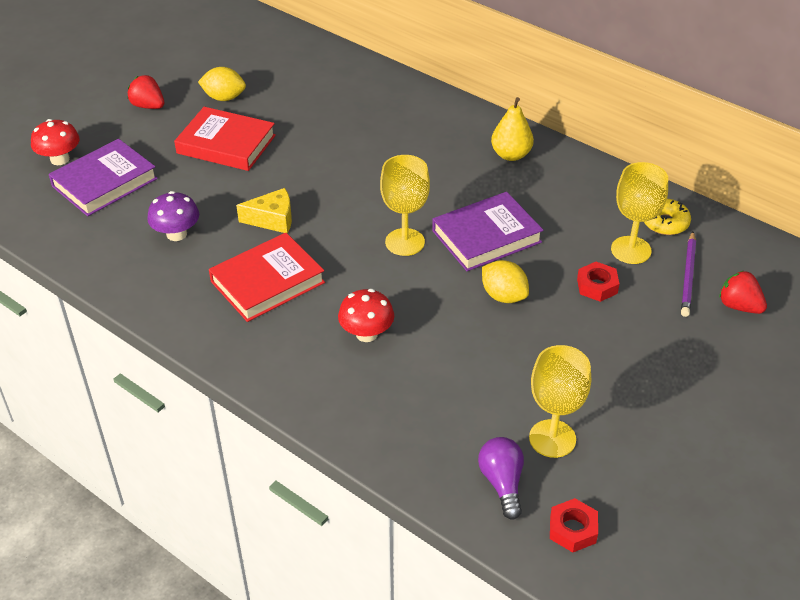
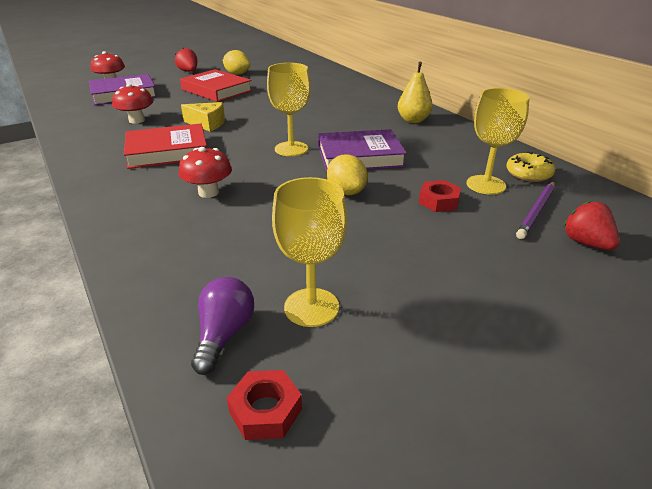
camera: 20 degrees right, 10 degrees down
purple mushroom [147,191,199,241] -> red mushroom [112,84,153,124]

